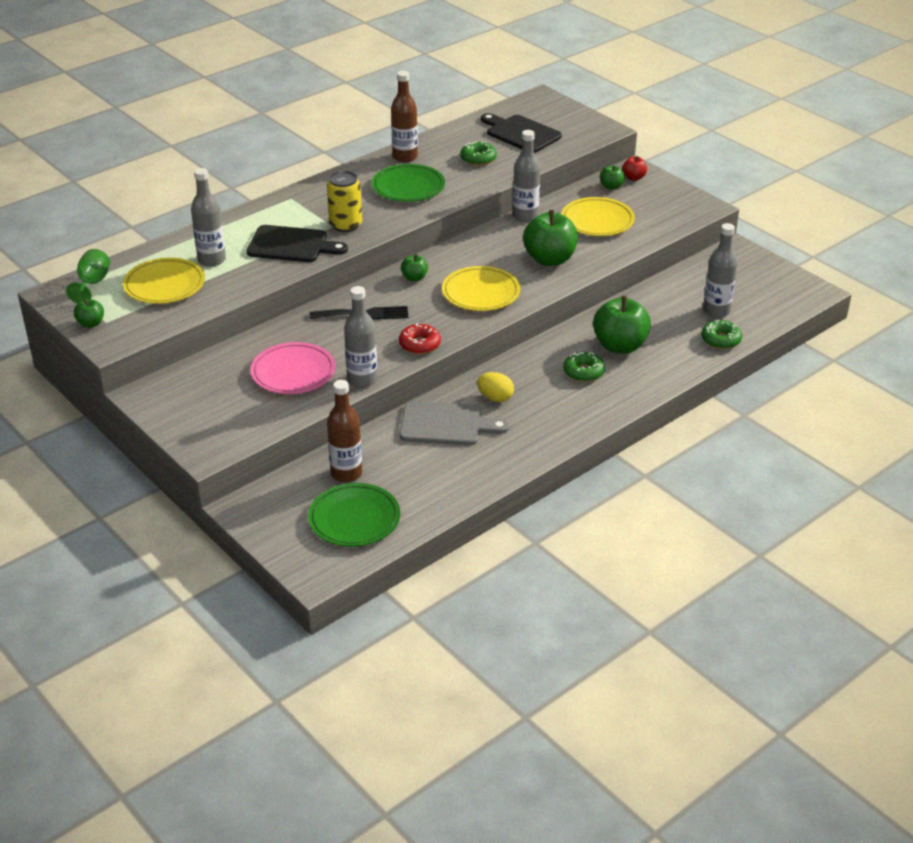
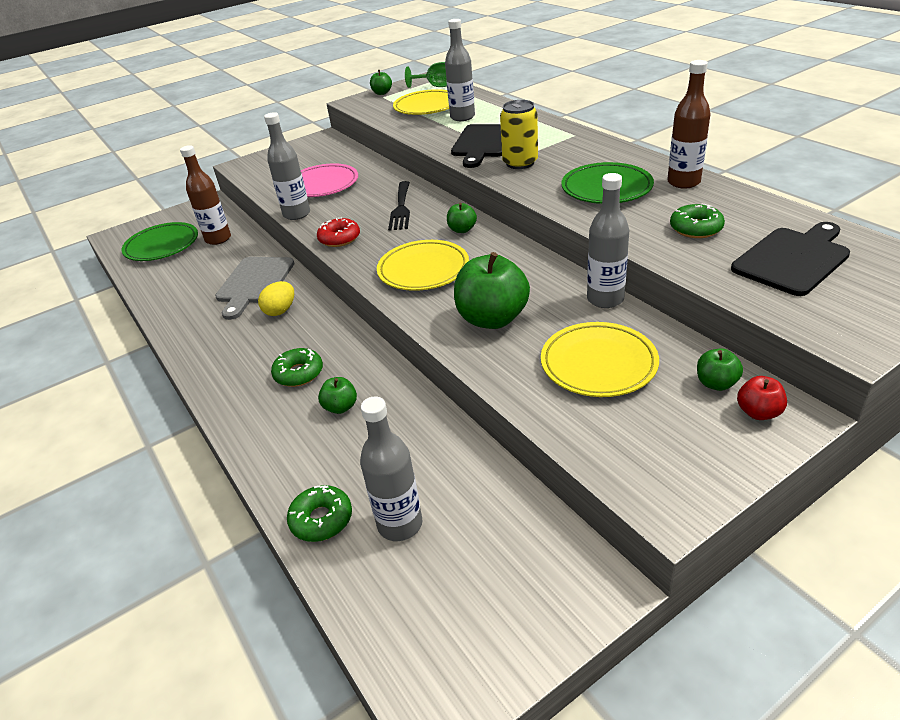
camera: 100 degrees right, 0 degrees up
green apple [593,296,651,354] -> green apple [318,377,357,414], size x0.49

